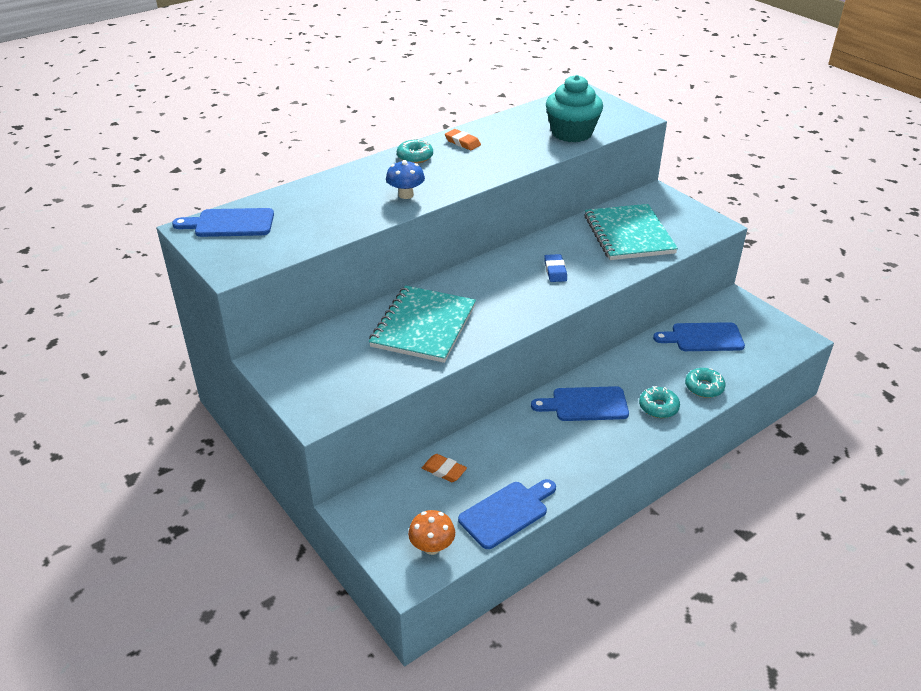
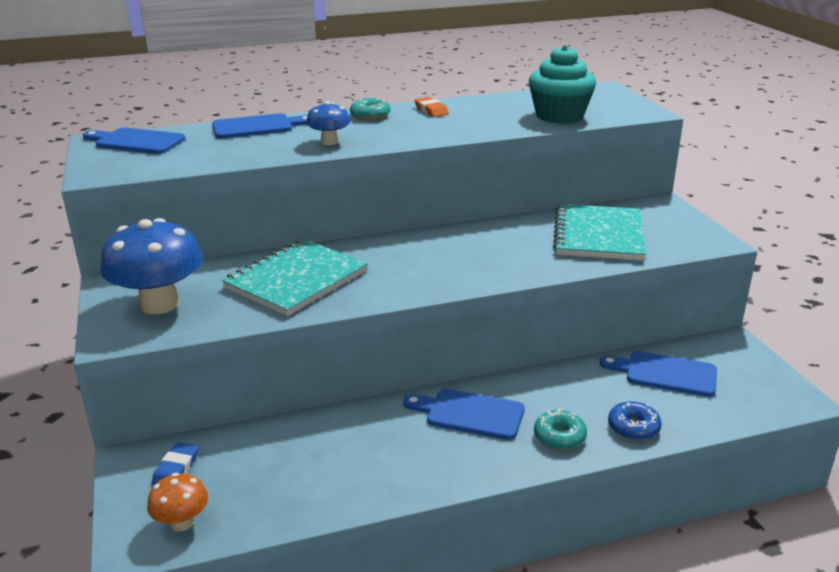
camera: 20 degrees right, 10 degrees down
orange eraser [422,454,467,482] -> none
blue cutting board [458,479,556,549] -> blue cutting board moved to [212,113,308,139]
blue eraser [544,254,567,282] -> blue eraser moved to [152,442,198,486]
turquoise donut [685,368,726,398] -> blue donut [608,401,662,440]
none -> blue mushroom [101,218,203,314]

